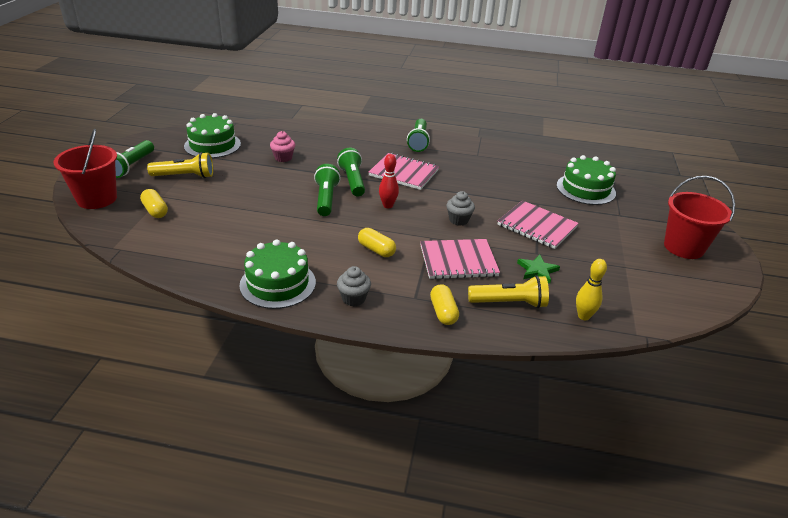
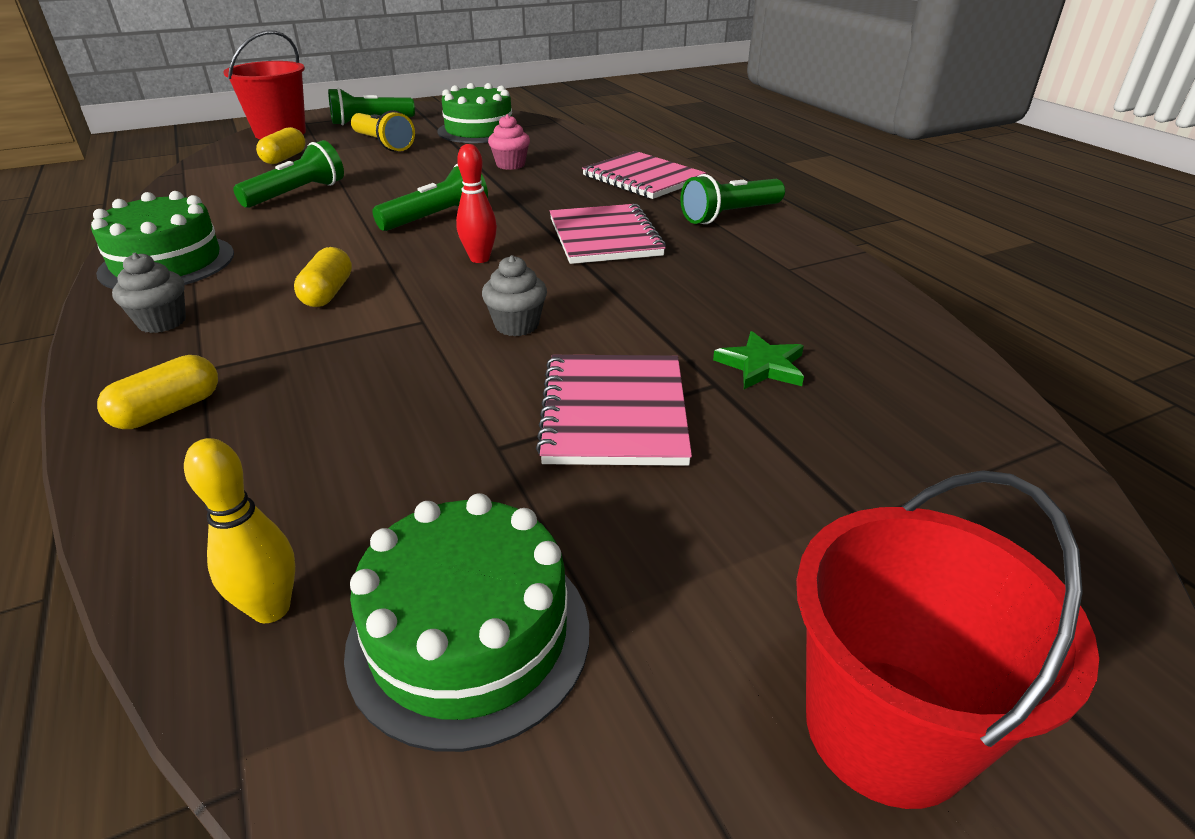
camera: 55 degrees right, 0 degrees up
green flashlight [337,148,365,197] -> green flashlight moved to [233,140,344,208]
pink notebook [420,239,500,279] -> pink notebook moved to [582,151,706,199]
yellow flashlight [468,275,549,308] -> none
green star [517,254,560,284] -> green star moved to [713,331,804,389]
green cake [557,155,616,205] -> green cake moved to [344,493,589,752]

